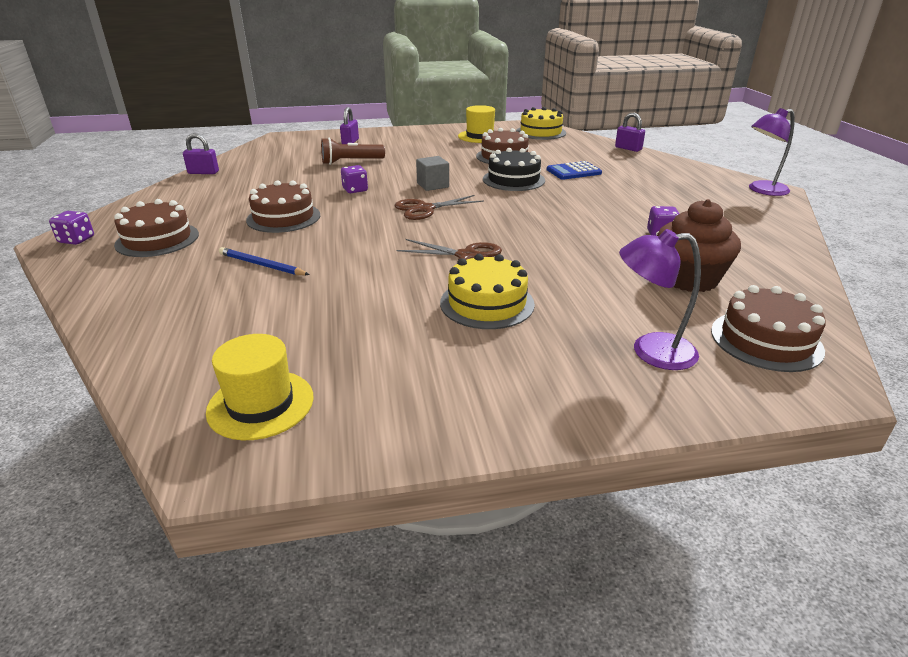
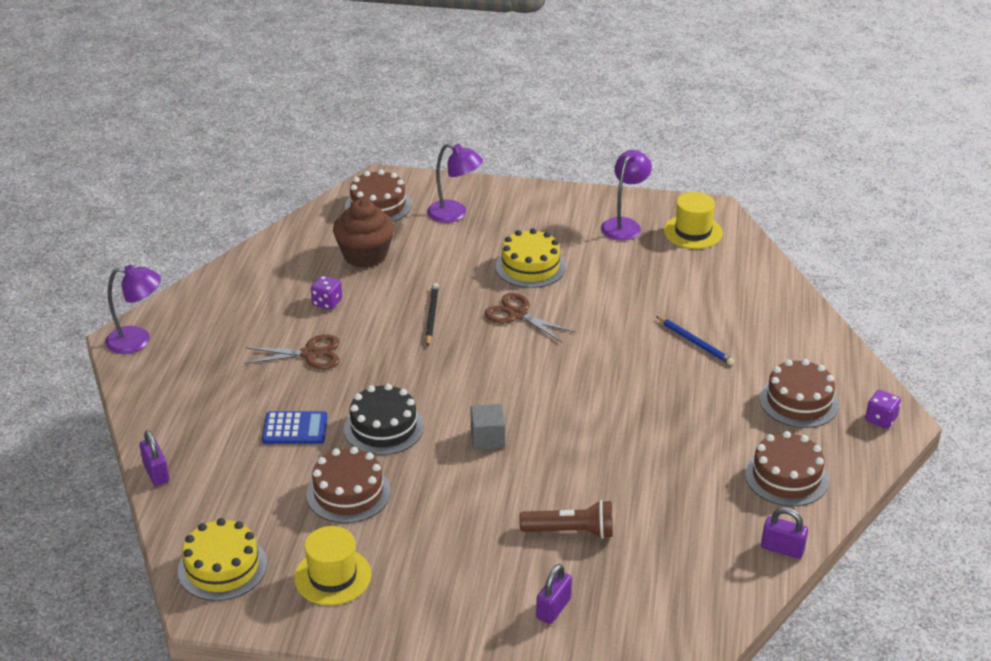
camera: 160 degrees left, 5 degrees up
brown cake [246,180,320,233] -> brown cake moved to [745,431,829,506]
purple dice [341,165,368,193] -> none
brown scissors [394,195,484,220] -> brown scissors moved to [244,334,340,369]
none -> black pencil [425,283,439,346]
none -> purple lamp [601,150,652,241]

